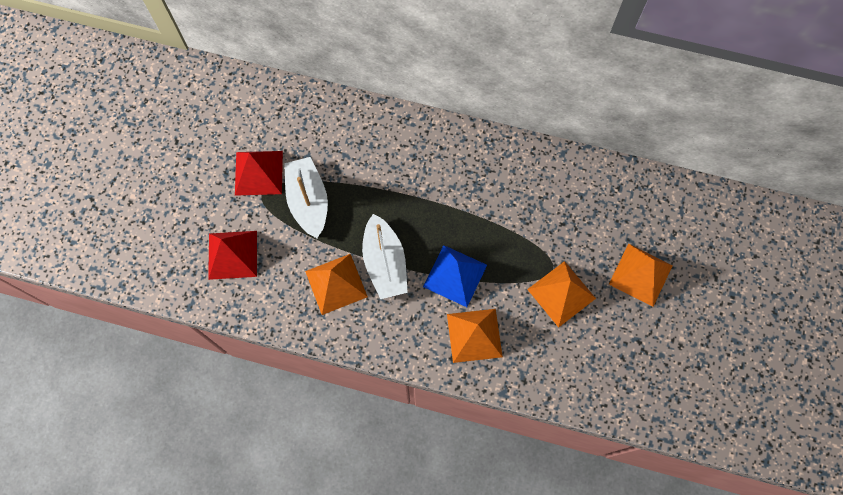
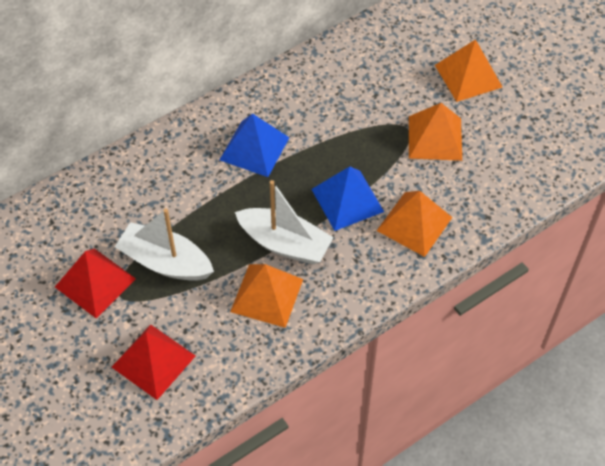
camera: 50 degrees left, 15 degrees down
none -> blue pyramid [220,113,290,177]

